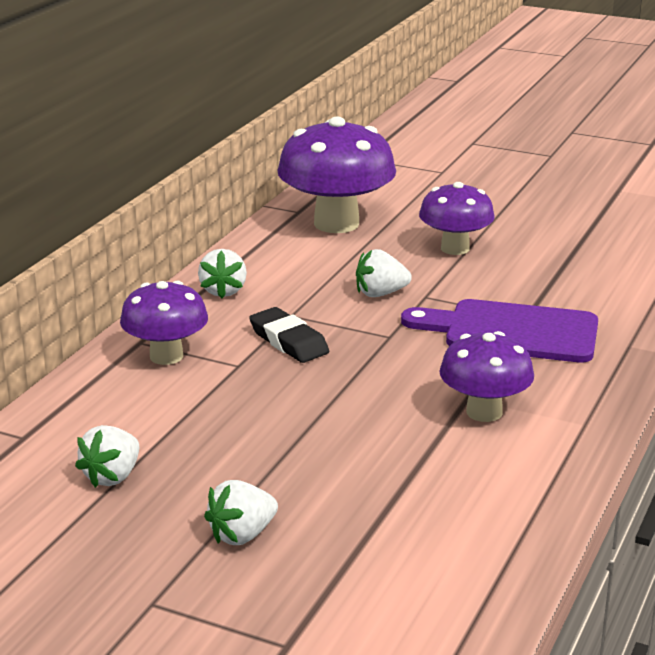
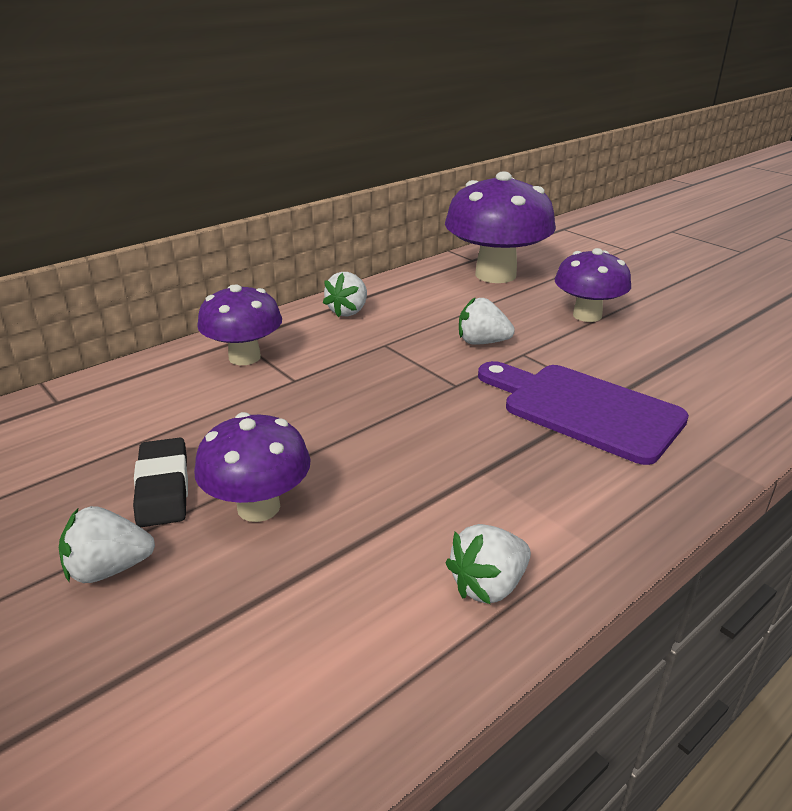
camera: 25 degrees right, 5 degrees up
white strawberry [75,425,139,488] -> white strawberry moved to [446,524,531,604]
black eraser [249,307,329,363] -> black eraser moved to [133,438,188,527]
purple mushroom [439,331,534,422] -> purple mushroom moved to [194,412,311,522]

